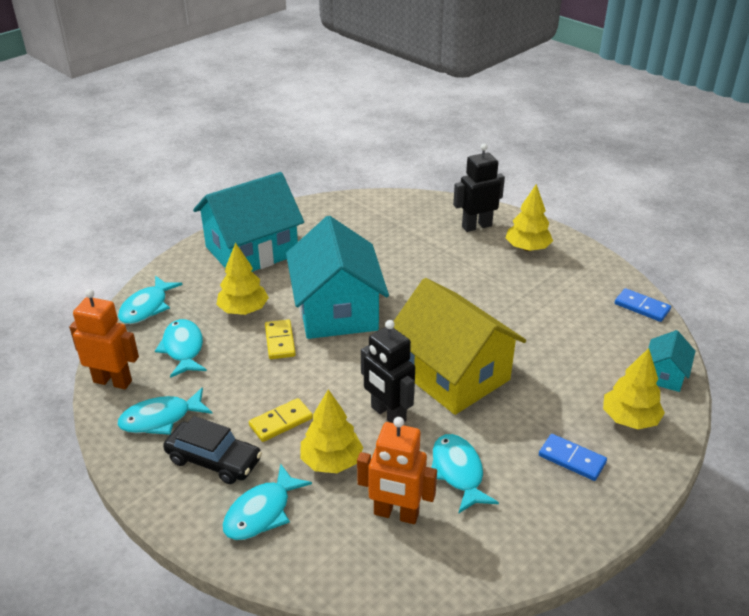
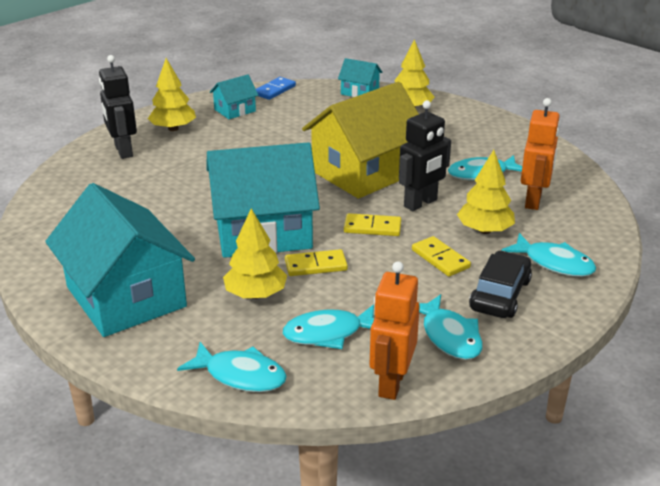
camera: 90 degrees left, 5 degrees down
blue domino [539,434,607,481] -> none
none -> turquoise house [210,74,259,119]
none -> yellow domino [344,213,401,236]

